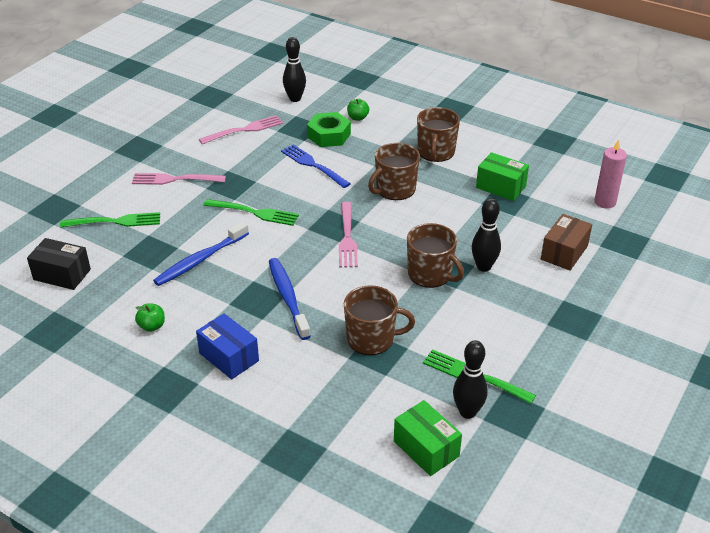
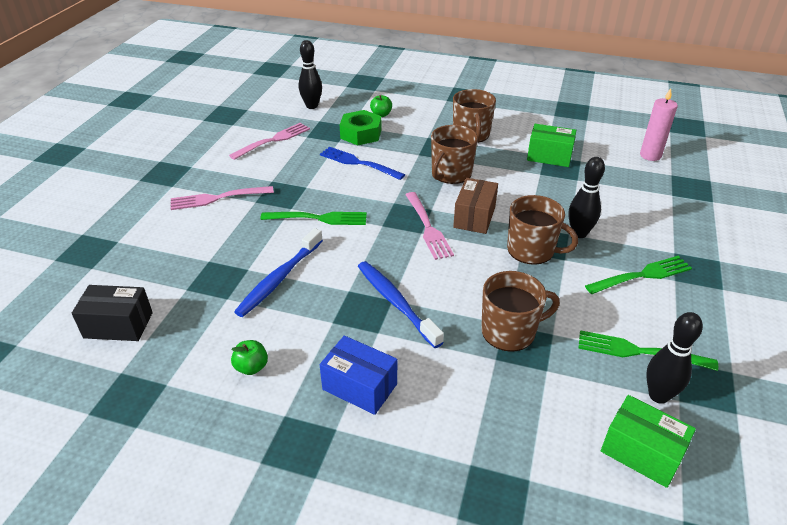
camera: 15 degrees left, 0 degrees up
green fork [60,212,160,228] -> green fork moved to [585,256,692,294]
brown box [541,214,592,271] -> brown box moved to [453,178,498,234]

